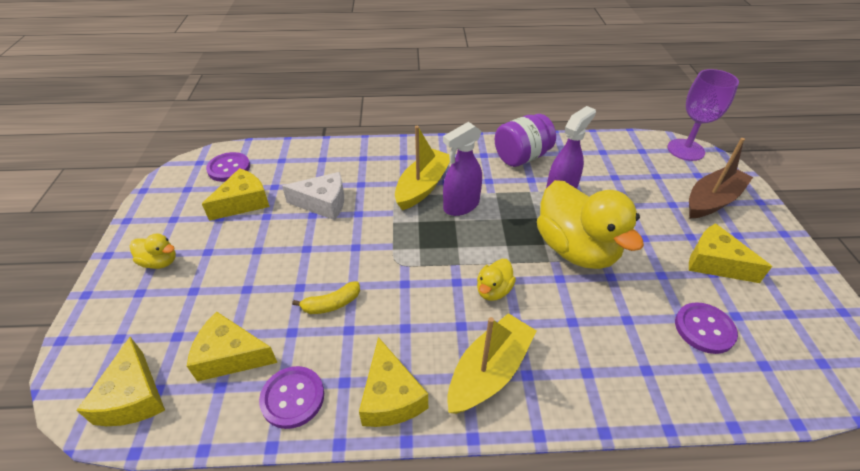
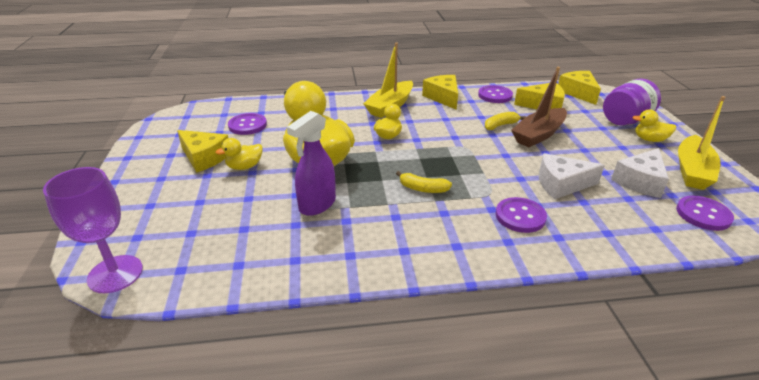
camera: 175 degrees right, 10 degrees down
yellow cheese [202,168,270,221] -> white cheese [611,148,669,198]
yellow boat [395,126,450,210] -> yellow boat moved to [678,96,725,190]
purple spray bottle [443,122,482,216] -> yellow banana [396,171,452,193]
purple jar [495,114,556,167] -> purple jar moved to [603,79,661,125]
brown boat [689,138,753,218] -> brown boat moved to [511,67,567,147]
none -> yellow duck [215,138,263,170]
none -> purple button [496,197,547,233]

